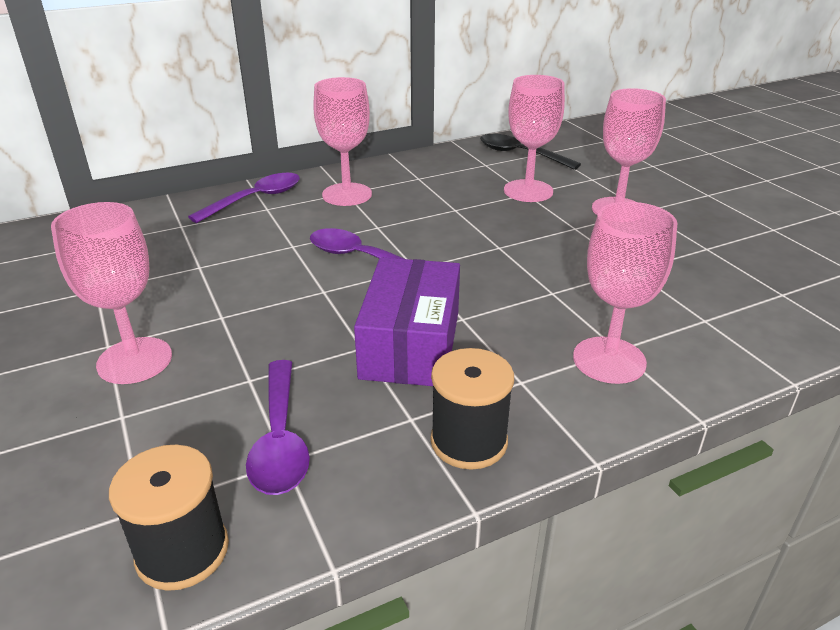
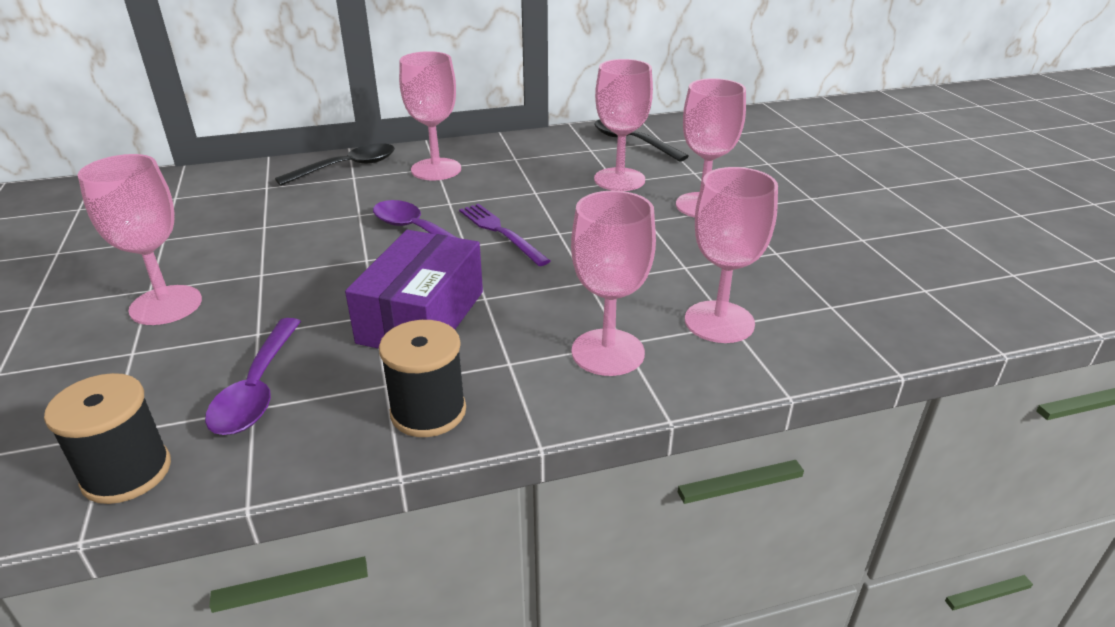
camera: 10 degrees right, 0 degrees up
purple spoon [188,173,300,223] -> black spoon [275,144,395,186]
none -> purple fork [459,204,550,266]
none -> pink goblet [685,167,778,343]

